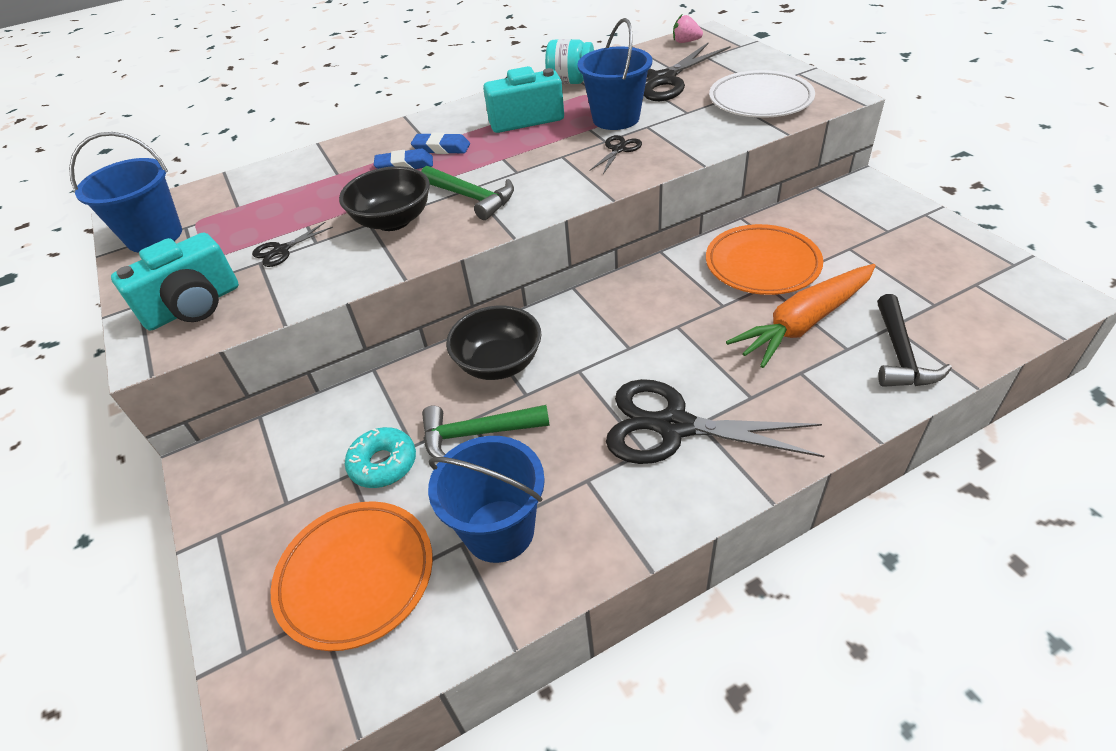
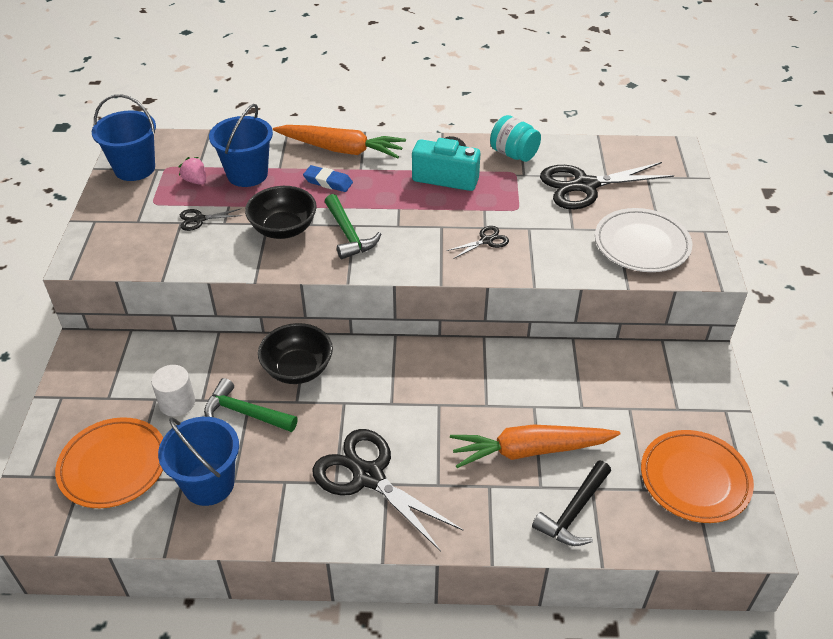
camera: 25 degrees right, 0 degrees up
turquoise camera [111,232,239,331] -> none
turquoise donut [345,427,416,488] -> white cylinder [151,365,195,417]
blue eraser [411,133,470,154] -> none
blue bucket [577,18,652,130] -> blue bucket moved to [209,104,273,187]
pink strawberry [673,15,703,43] -> pink strawberry moved to [178,157,206,185]
orange plate [706,224,823,295] -> orange plate moved to [641,430,754,523]
none -> orange carrot [273,125,406,158]

